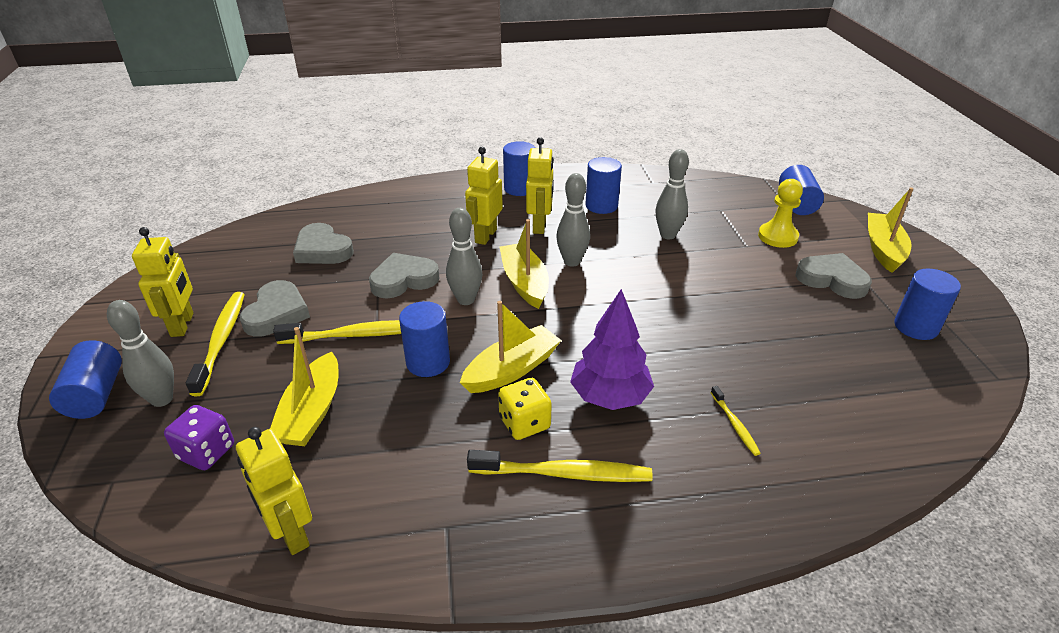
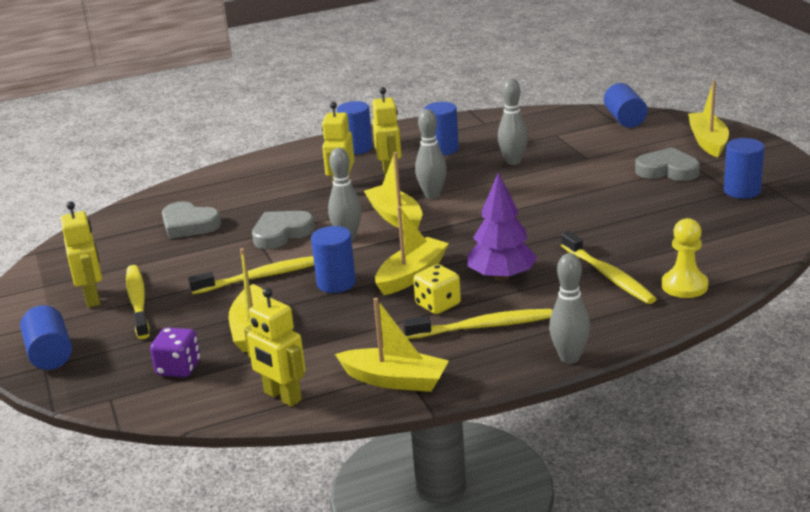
camera: 10 degrees left, 10 degrees down
grey bowling pin [107,300,174,407] -> grey bowling pin moved to [549,253,590,364]
grey heart [239,280,310,337] -> none
yellow toothbrush [711,386,761,456] -> yellow toothbrush [561,231,656,304], size x1.95
yellow pawn [758,179,803,248] -> yellow pawn moved to [662,218,708,298]
none -> yellow boat [335,298,449,392]

